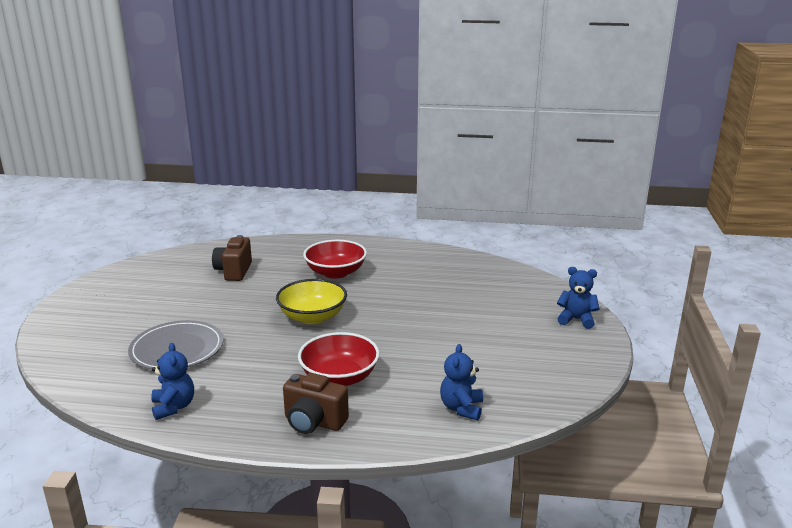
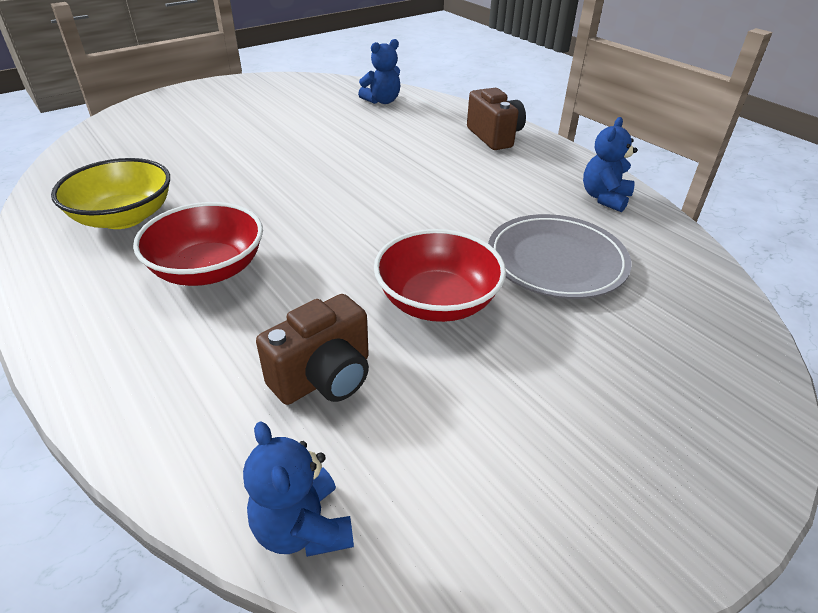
camera: 135 degrees left, 15 degrees up
yellow bowl [276,279,347,324] -> yellow bowl moved to [51,158,170,229]
red bowl [298,332,380,386] -> red bowl moved to [374,229,506,322]
blue teddy bear [557,267,599,329] -> blue teddy bear moved to [243,421,354,557]

